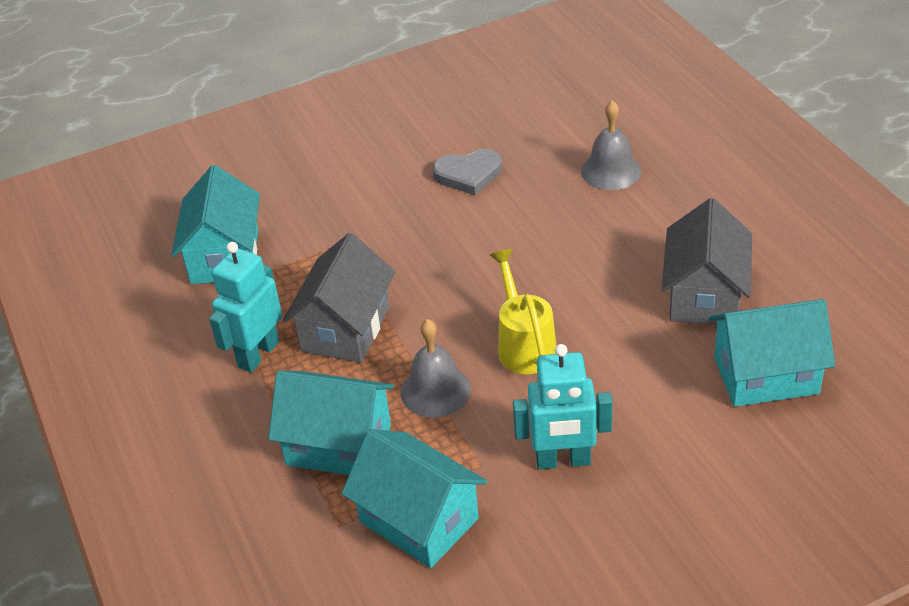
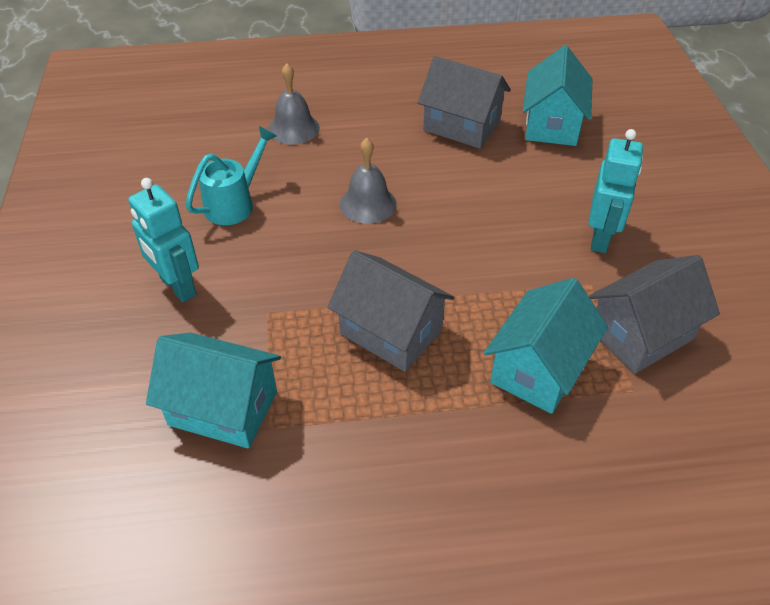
camera: 75 degrees left, 5 degrees up
turquoise robot [209,242,282,372] -> turquoise robot moved to [128,178,199,302]
turquoise house [341,429,487,568] -> grey house [589,255,720,374]
grey bell [400,319,471,418] -> grey bell moved to [340,138,397,224]
grey heart [433,149,502,195] -> turquoise watering can [186,126,276,225]
yellow watering can [490,249,556,374] -> none

